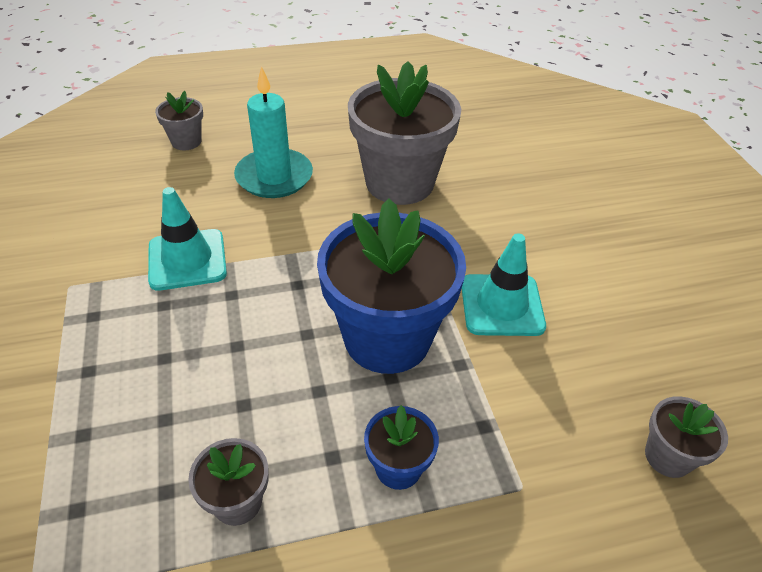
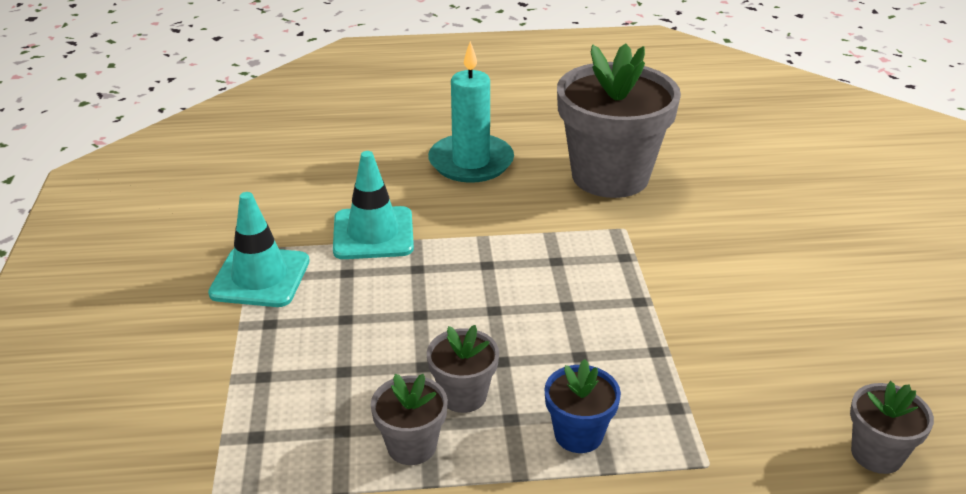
camera: 10 degrees right, 10 degrees down
grey flower pot [155,91,203,150] -> grey flower pot moved to [427,325,499,413]
blue flower pot [317,199,466,374] -> none
turquoise traffic cone [462,233,546,336] -> turquoise traffic cone moved to [208,192,310,307]

